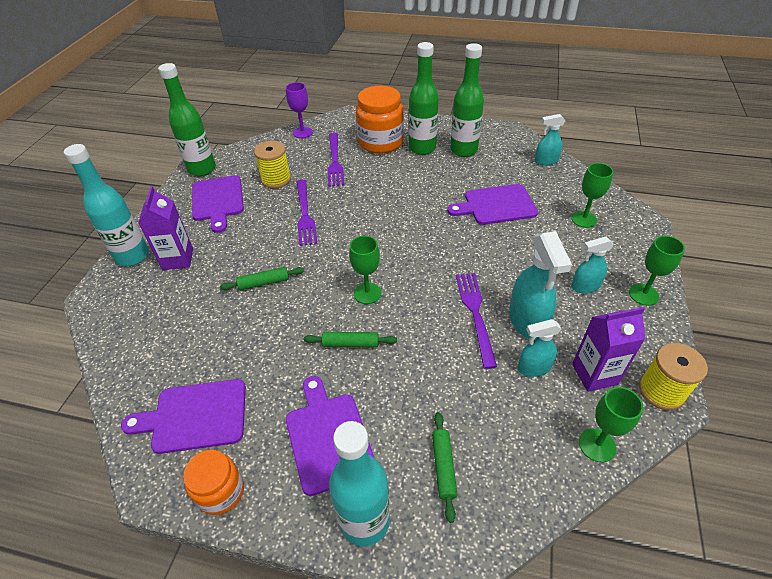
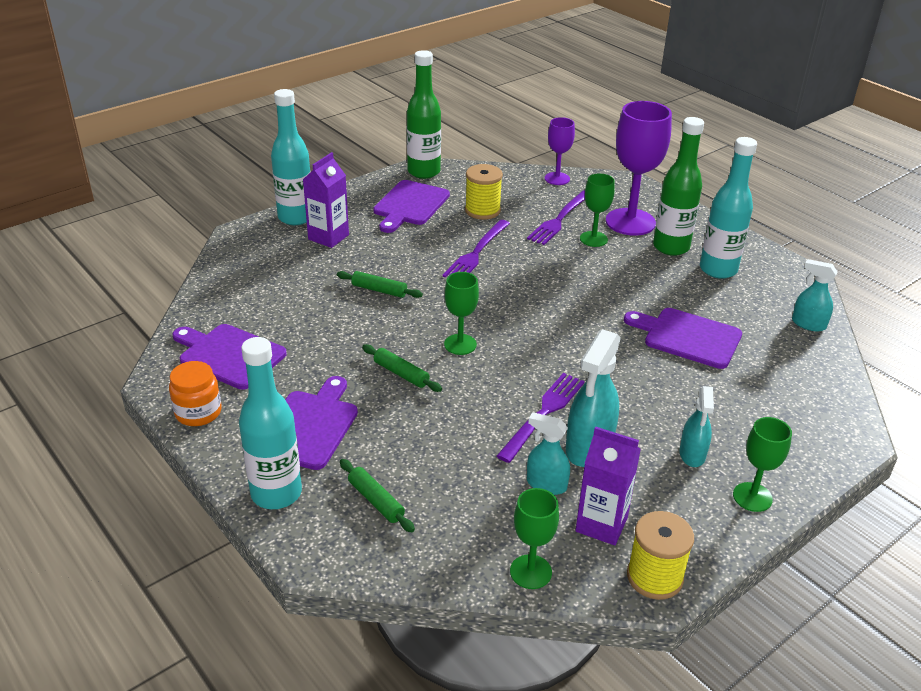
camera: 35 degrees right, 10 degrees down
orange jar [356,86,404,154] -> purple goblet [606,101,672,236]
green rolling pin [432,412,458,523] -> green rolling pin turned 75 degrees counterclockwise [340,459,415,532]
green bottle [450,43,484,157] -> turquoise bottle [700,137,757,279]
green goblet [571,163,614,228] -> green goblet moved to [580,173,615,247]
turquoise spray bottle [571,237,614,293] -> turquoise spray bottle turned 105 degrees counterclockwise [680,386,714,467]

